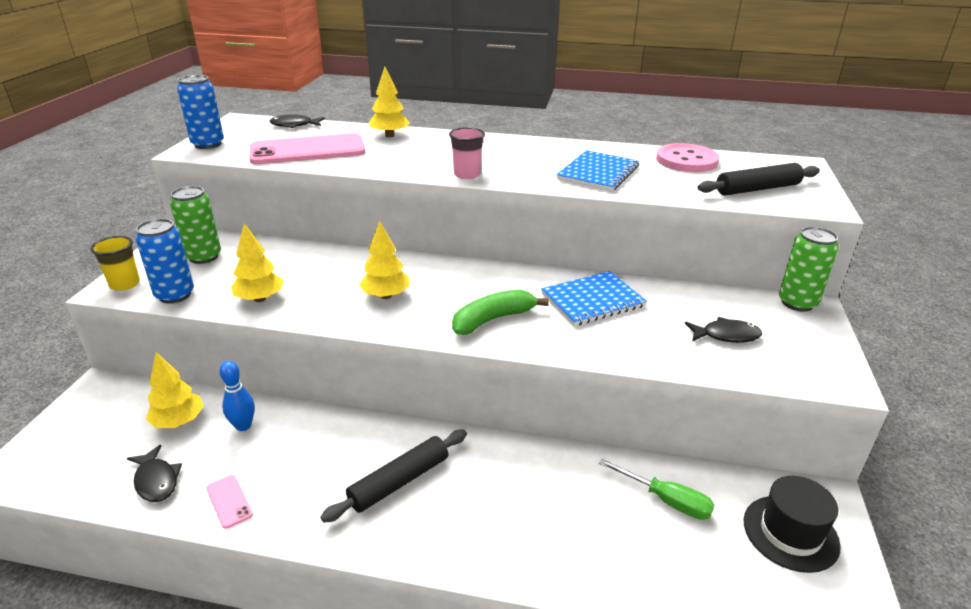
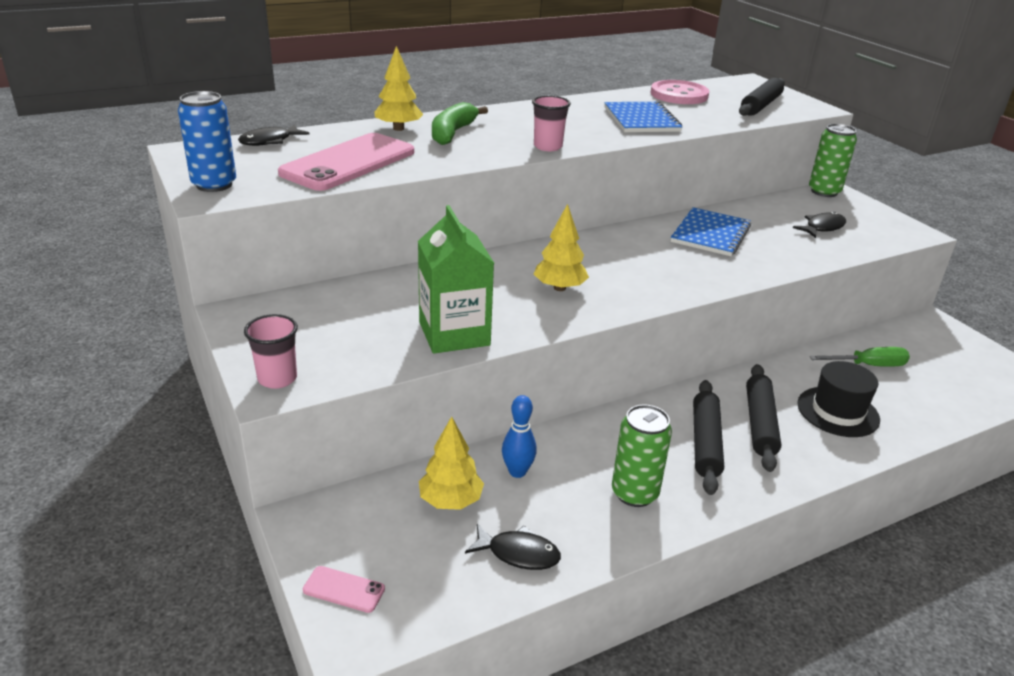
camera: 40 degrees left, 0 degrees up
yellow cup [90,236,140,291] -> pink cup [244,314,298,389]
blue can [135,219,194,304] -> none
green can [170,186,221,264] -> green can moved to [612,404,672,507]
pink phone [206,475,253,529] -> pink phone moved to [303,566,385,613]
yellow tree [231,223,284,302] -> green carton [418,205,494,354]
green banana [452,289,549,335] -> green banana moved to [432,102,488,145]
black hat [744,476,841,573] -> black hat moved to [797,361,880,437]
none -> black rolling pin [746,364,781,472]

